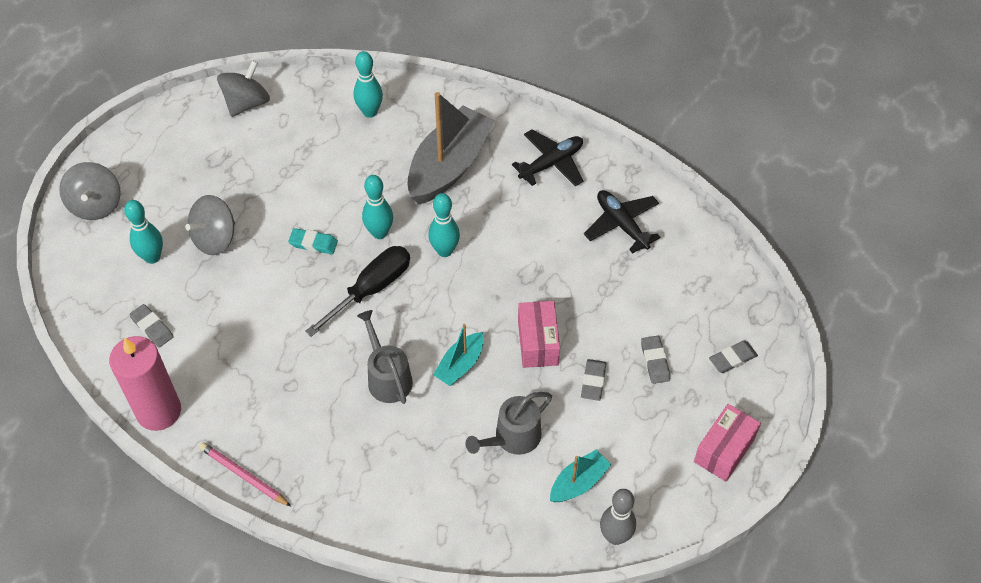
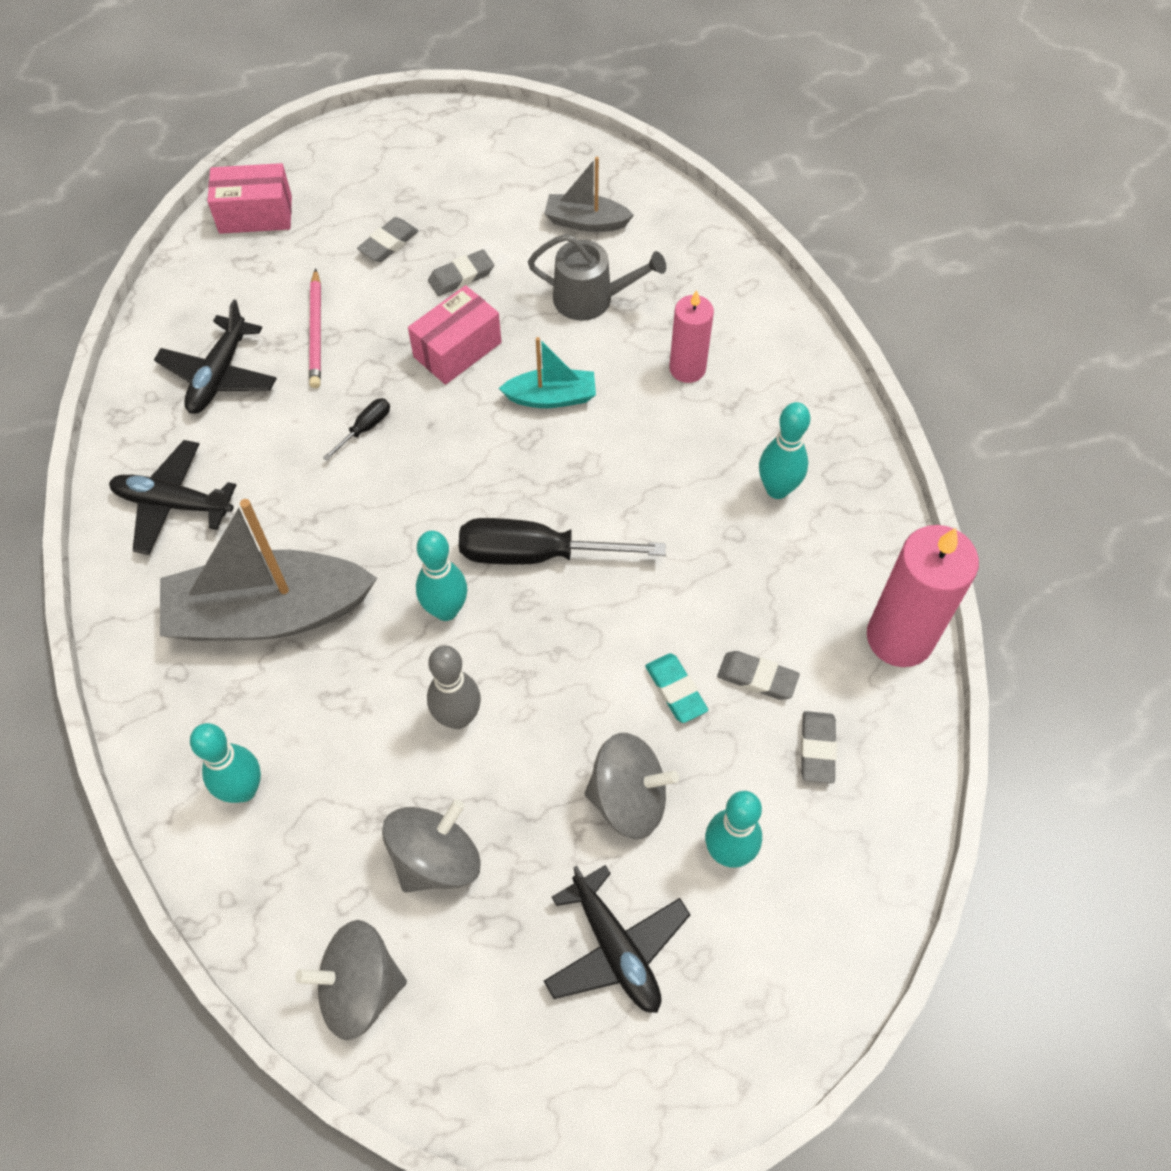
camera: 130 degrees left, 5 degrees up
grey spinning top [59,162,121,220] -> grey spinning top moved to [382,800,480,893]
pink pencil [199,442,291,506] -> pink pencil moved to [309,268,321,388]
turquoise eraser [288,228,338,254] -> turquoise eraser moved to [645,653,708,723]
grey watering can [357,310,413,404] -> none
turquoise bowling pin [428,193,460,257] -> turquoise bowling pin moved to [759,402,810,499]
turquoise boat [550,449,612,502] -> grey boat [544,157,634,232]
grey bowling pin [600,489,636,545] -> grey bowling pin moved to [427,645,481,729]
pink box [694,404,761,482] -> pink box moved to [207,163,292,234]
grey eraser [709,341,758,373] -> grey eraser moved to [717,651,800,700]
none -> black screwdriver [323,398,390,461]
none -> black plane [544,865,690,1013]
none -> pink candle [669,290,714,383]

